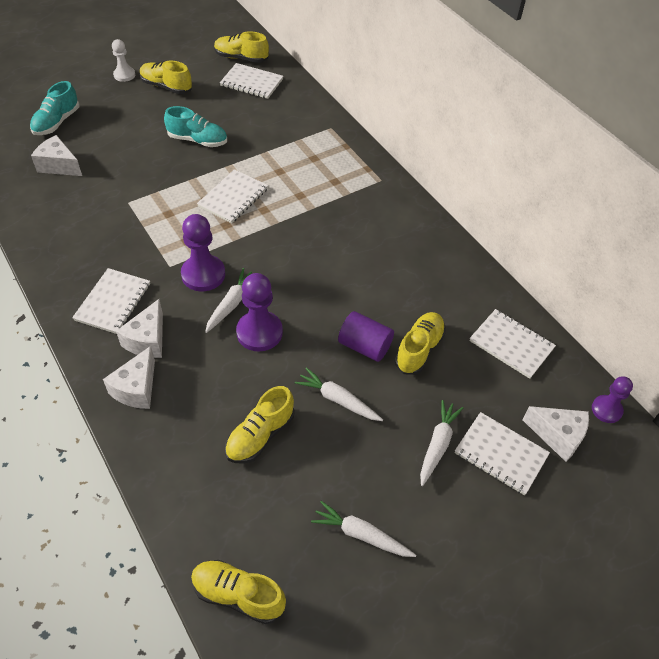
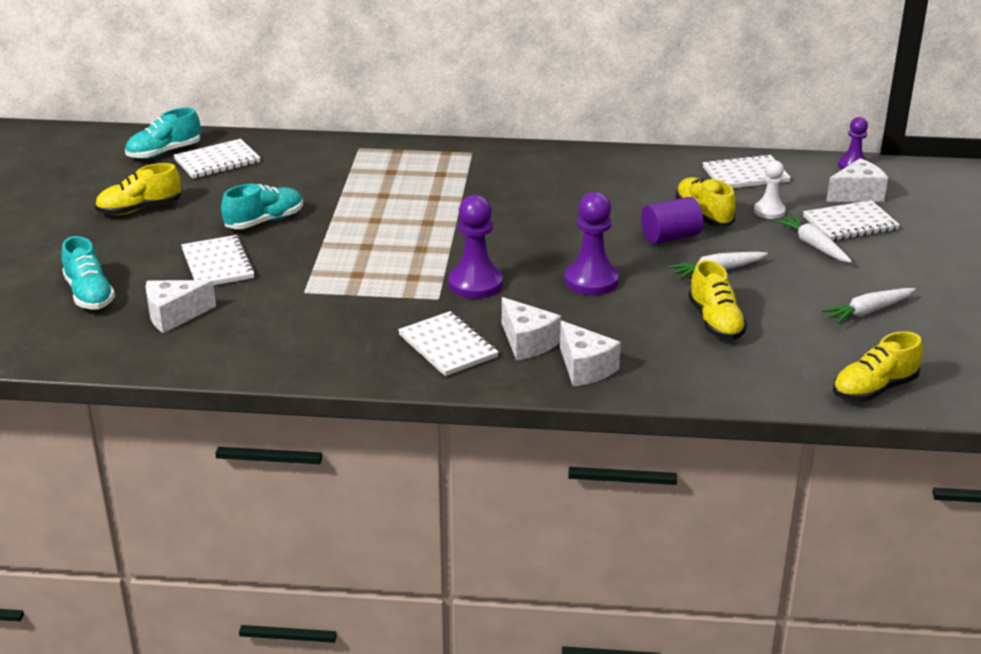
camera: 50 degrees left, 20 degrees down
white pawn [112,39,135,82] -> white pawn moved to [754,160,786,219]
white notebook [197,169,268,223] -> white notebook moved to [181,235,255,285]
white carrot [205,268,252,333] -> none
yellow shoe [214,31,269,63] -> turquoise shoe [125,108,201,159]

